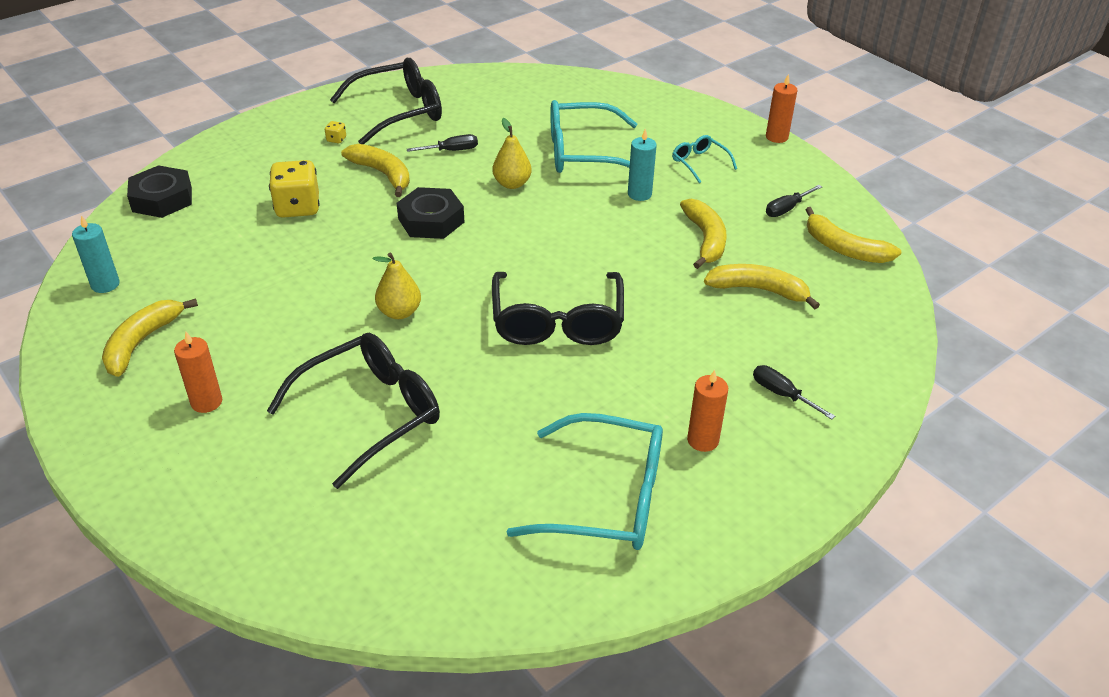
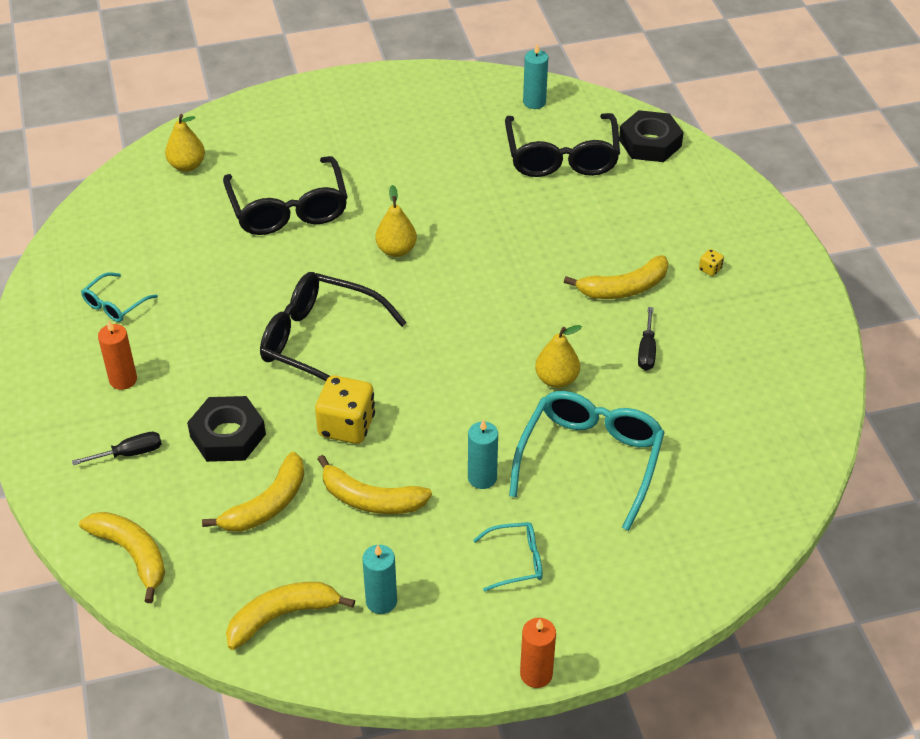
camera: 115 degrees right, 5 degrees up
yellow banana [102,298,198,377] -> yellow banana moved to [79,512,165,603]
orange candle [174,332,222,413] -> none
yellow dice [269,160,319,218] -> yellow dice moved to [315,376,375,444]
black glasses [330,58,442,144] -> black glasses moved to [505,113,620,177]
black nut [397,187,464,239] -> black nut moved to [187,396,266,462]
turquoise glasses [507,413,663,550] -> turquoise glasses [81,272,158,322], size x0.49
black screwdriver [766,185,822,217] -> turquoise candle [362,545,397,614]
none -> yellow pear [165,114,205,172]

